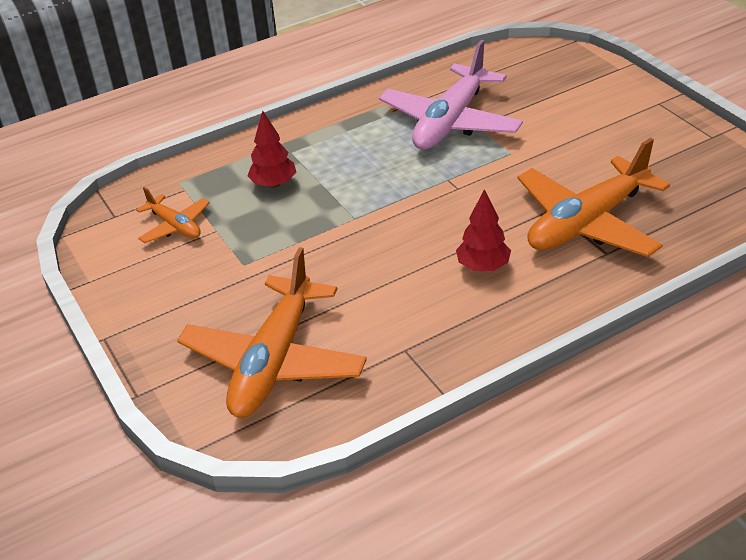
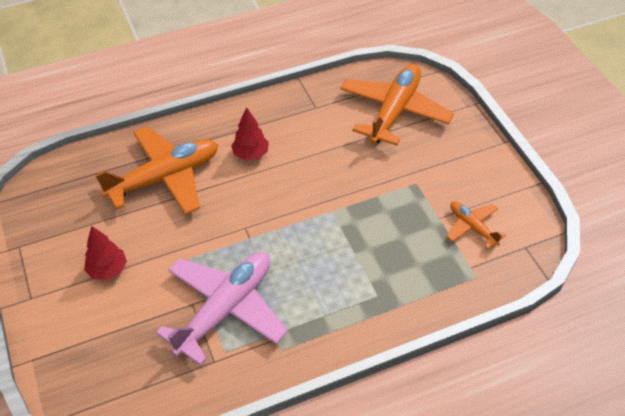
camera: 175 degrees left, 10 degrees up
red tree [247,110,296,188] -> red tree moved to [84,226,127,280]

